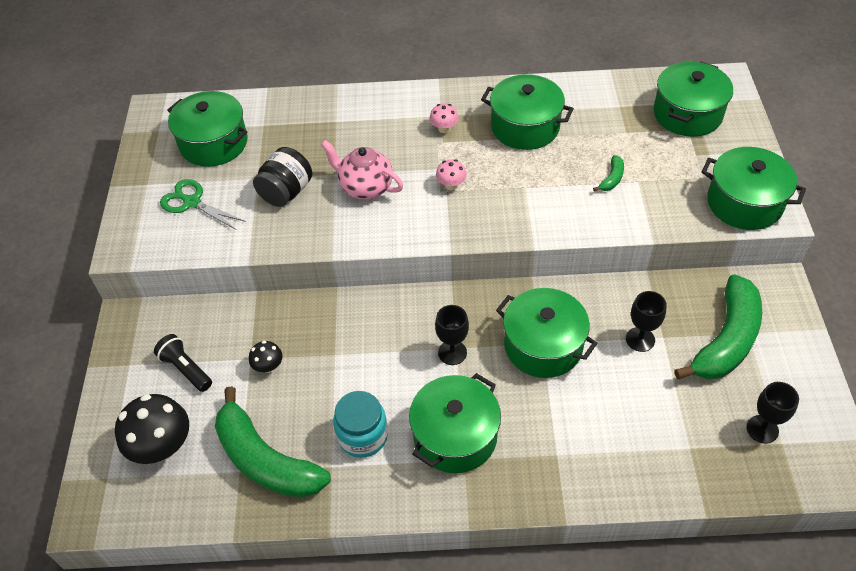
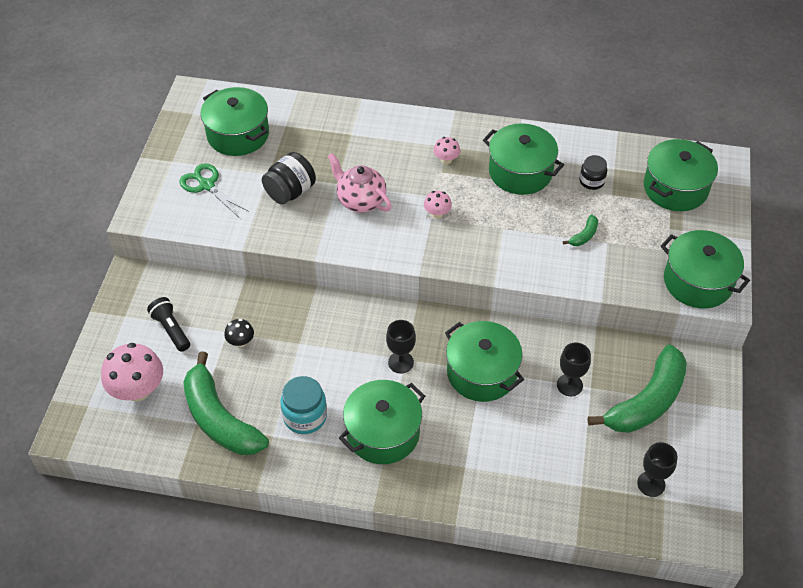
camera: 10 degrees right, 0 degrees up
black mushroom [115,394,189,464] -> pink mushroom [101,343,163,401]
none -> black jar [580,155,607,190]

